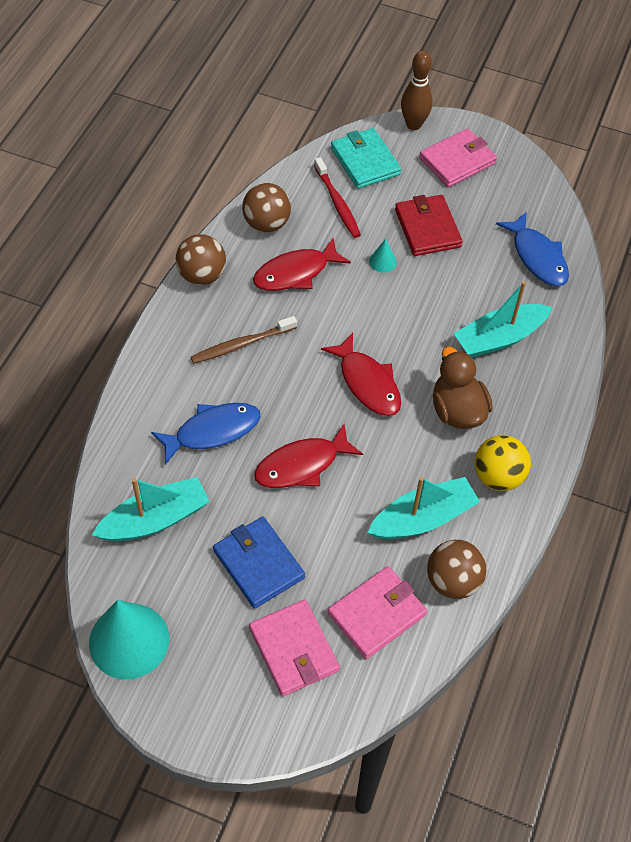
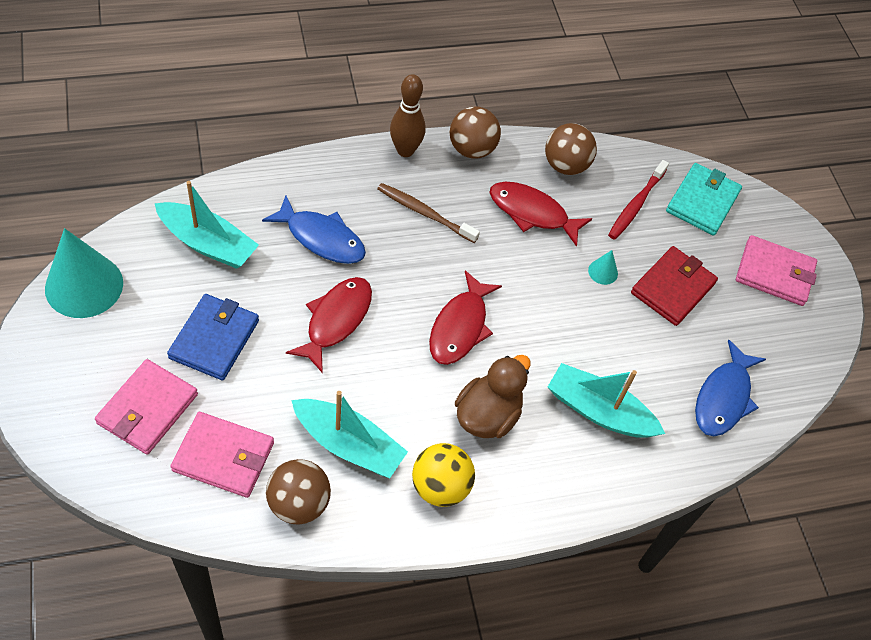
camera: 50 degrees right, 0 degrees up
red fish [254,424,363,488] -> red fish turned 90 degrees clockwise [286,277,372,373]
brown bowling pin [401,51,433,130] -> brown bowling pin moved to [390,74,425,157]

